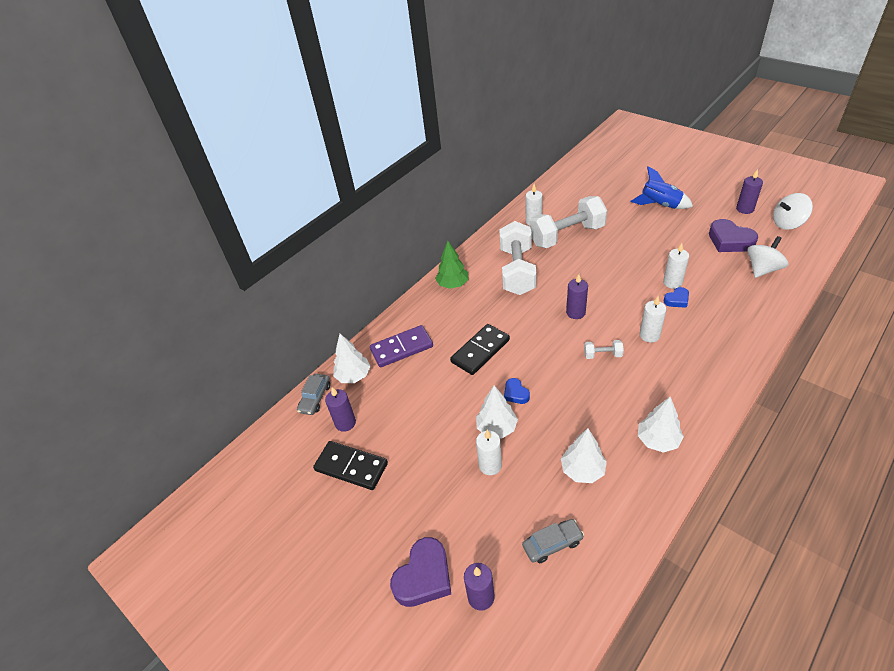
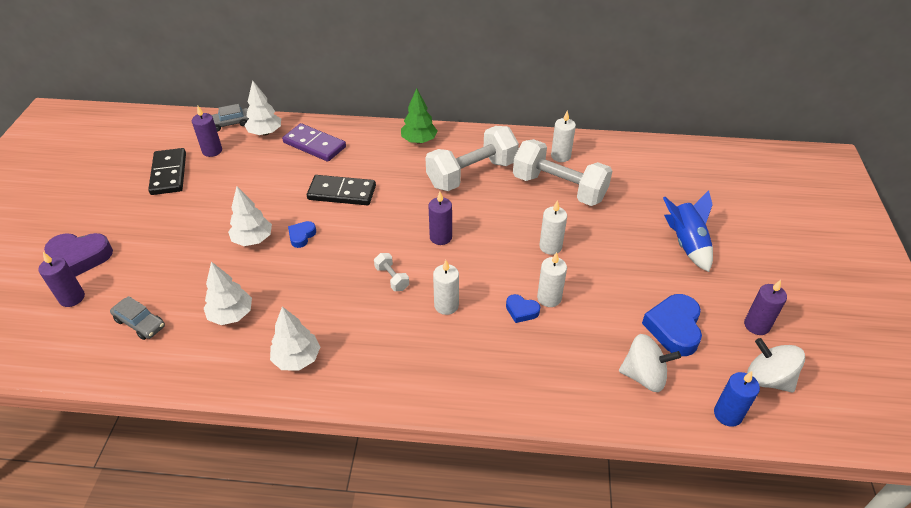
camera: 50 degrees right, 0 degrees up
white candle [476,430,502,475] -> white candle moved to [539,200,567,255]
purple heart [709,219,758,252] -> blue heart [642,294,702,356]
none -> blue candle [714,371,760,427]

